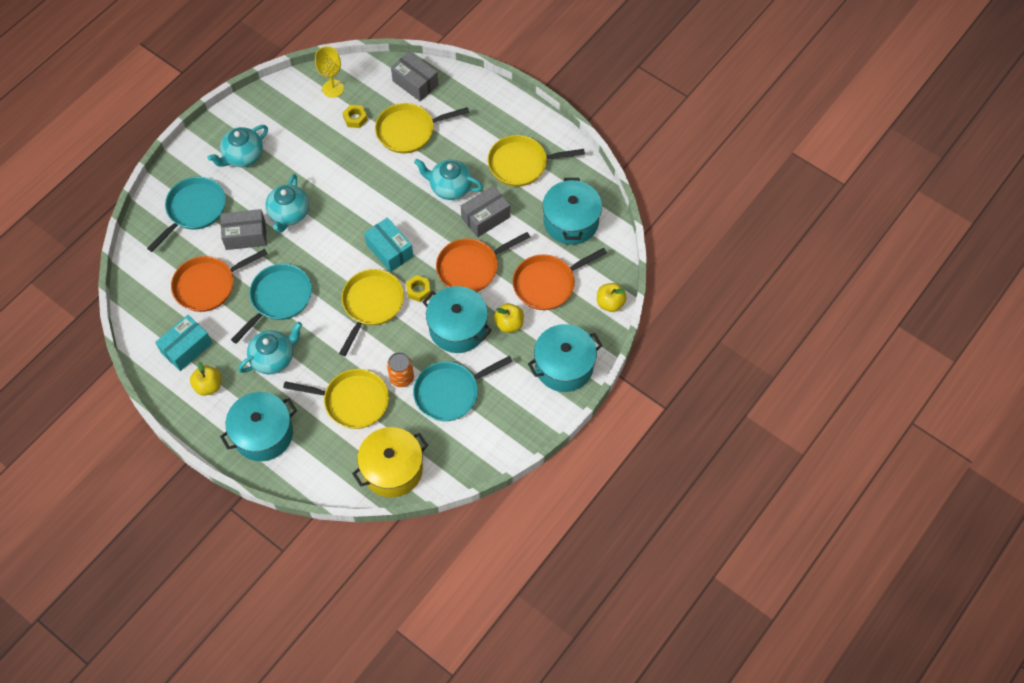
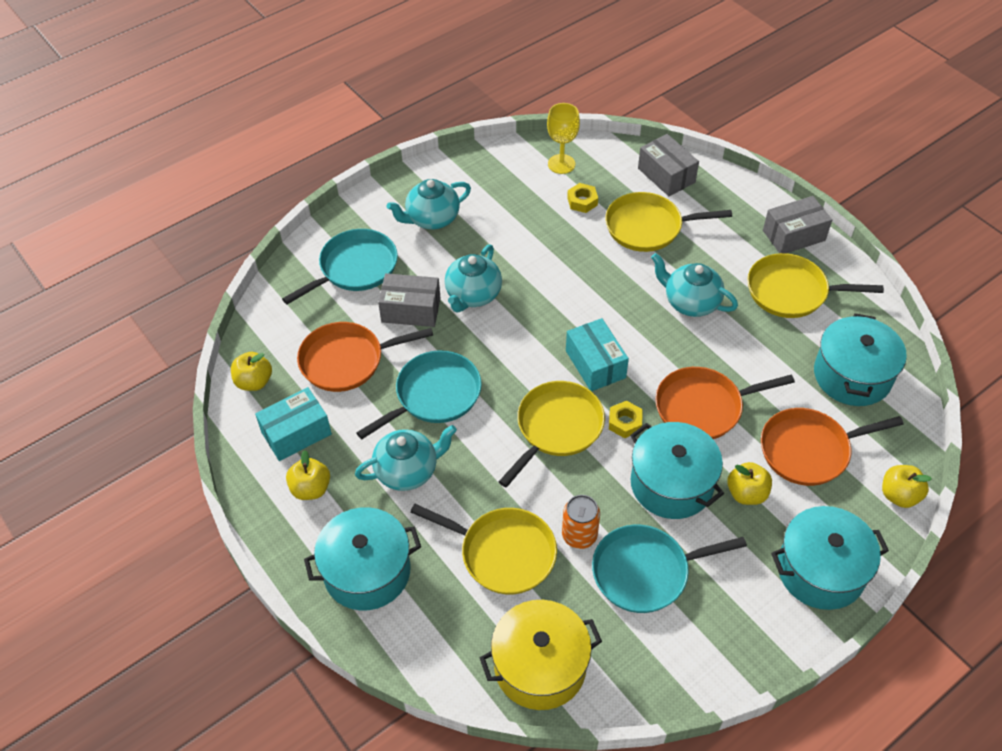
camera: 15 degrees right, 10 degrees down
grey box [461,186,510,237] -> grey box moved to [763,196,832,253]
none -> yellow apple [231,352,272,391]

